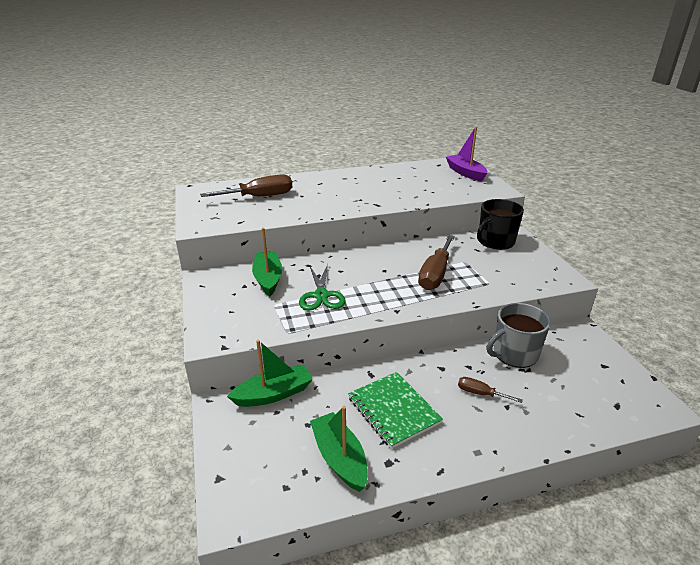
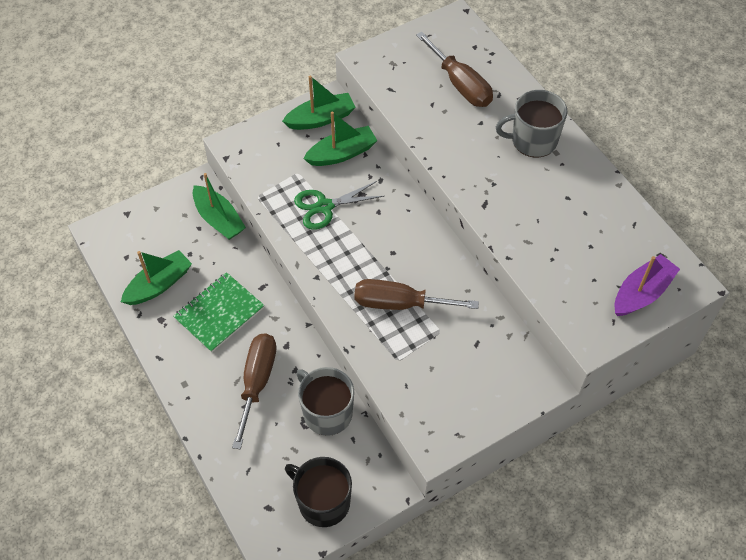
camera: 75 degrees right, 25 degrees up
brown screwdriver [458,377,523,403] -> brown screwdriver [232,333,276,449], size x1.97
black mug [477,199,524,250] -> black mug moved to [285,457,352,527]
none -> green boat [282,75,356,130]
none -> grey mug [496,90,567,158]

